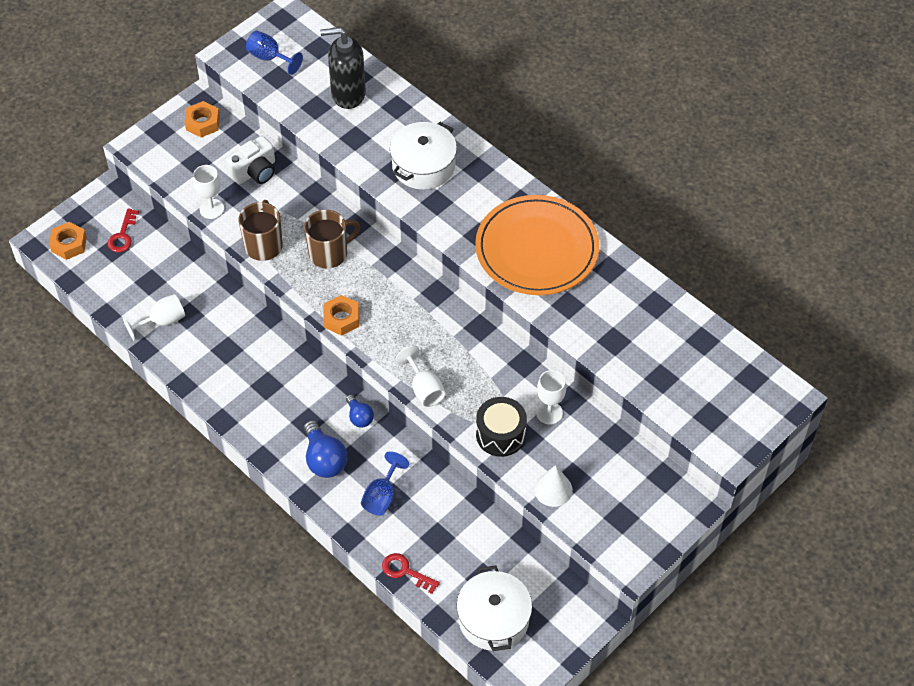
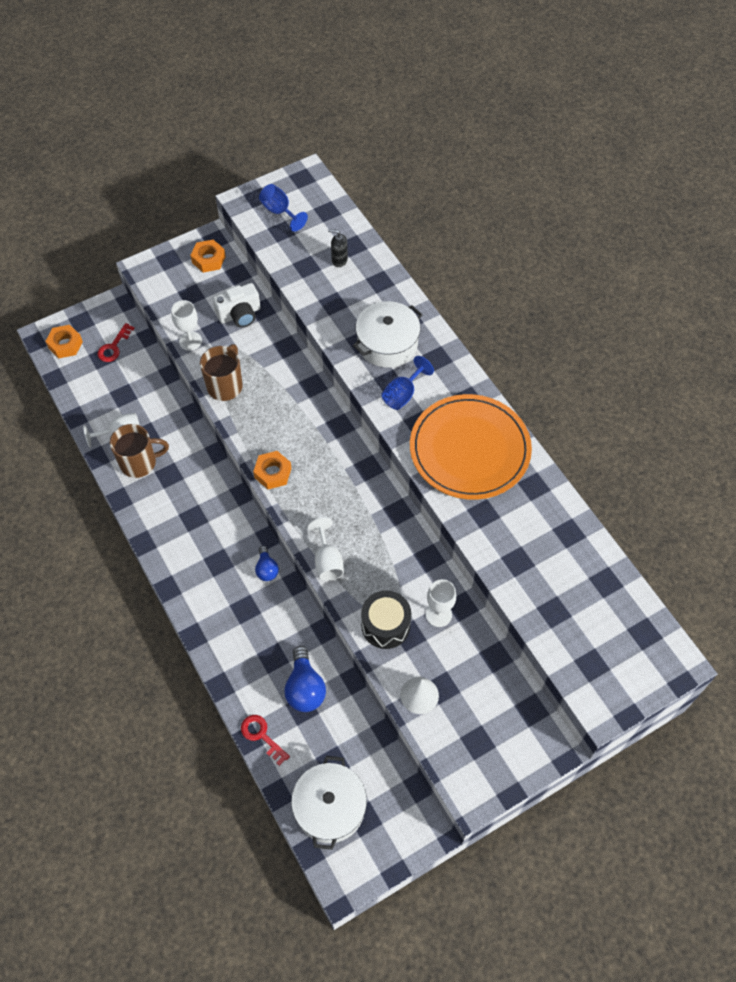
camera: 15 degrees right, 5 degrees up
brown mug [304,210,360,269] -> brown mug moved to [110,424,169,478]
blue light bulb [304,420,347,478] -> blue light bulb moved to [284,646,326,712]
black soap dispenser [320,27,366,109] -> black soap dispenser [328,229,348,267], size x0.49
blue goblet [361,451,409,516] -> blue goblet moved to [381,356,434,410]

